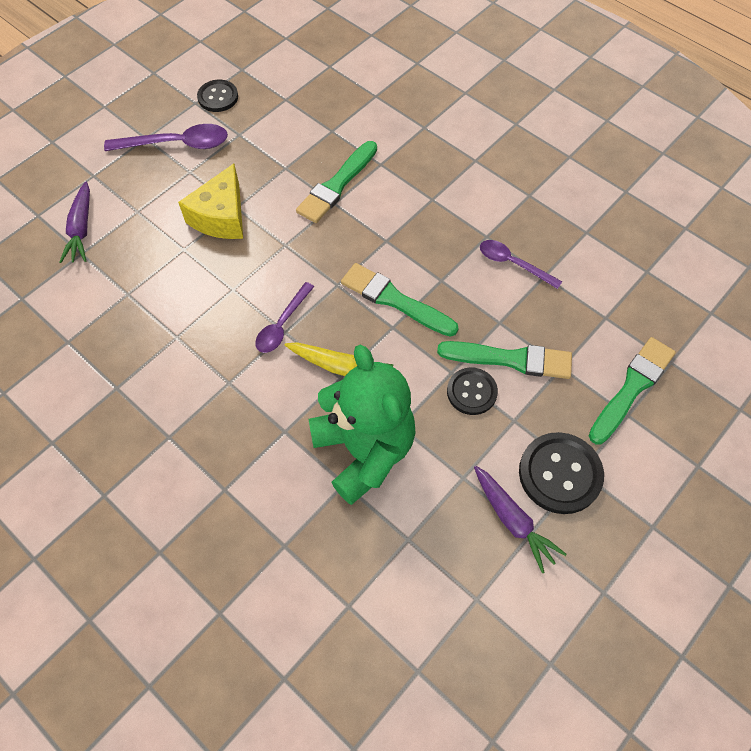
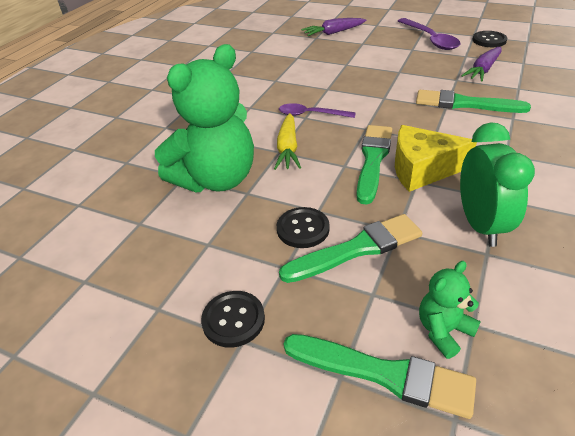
camera: 75 degrees right, 20 degrees down
yellow cheese [178,164,243,239] -> yellow cheese moved to [395,125,477,192]
green brush [437,341,572,379] -> green brush turned 105 degrees counterclockwise [279,214,422,283]
purple carrot [474,466,567,573] -> purple carrot moved to [461,47,502,81]
purple spoon [480,240,562,289] -> green clock [460,122,535,247]
black button [519,432,604,514] -> black button [201,291,265,348], size x0.64
none -> green teddy bear [419,261,481,359]

